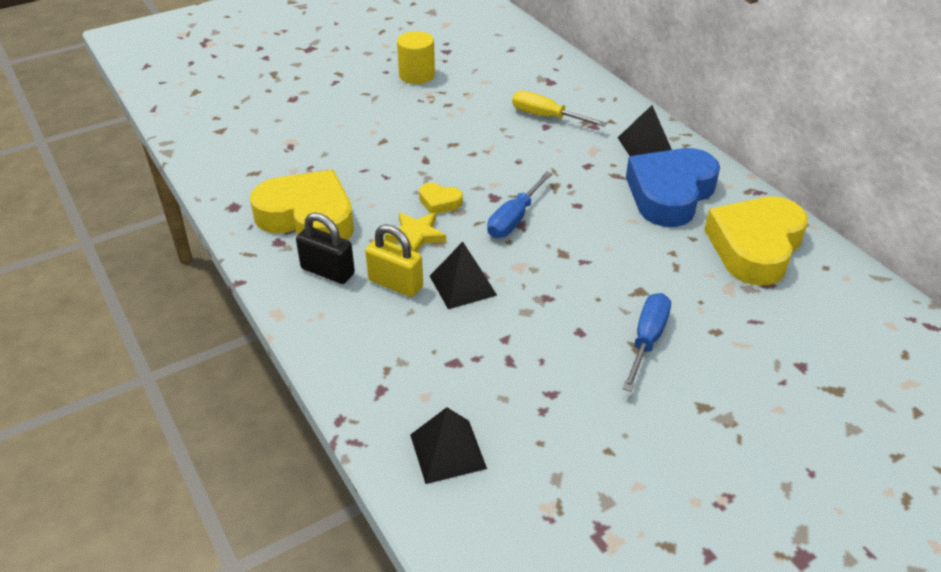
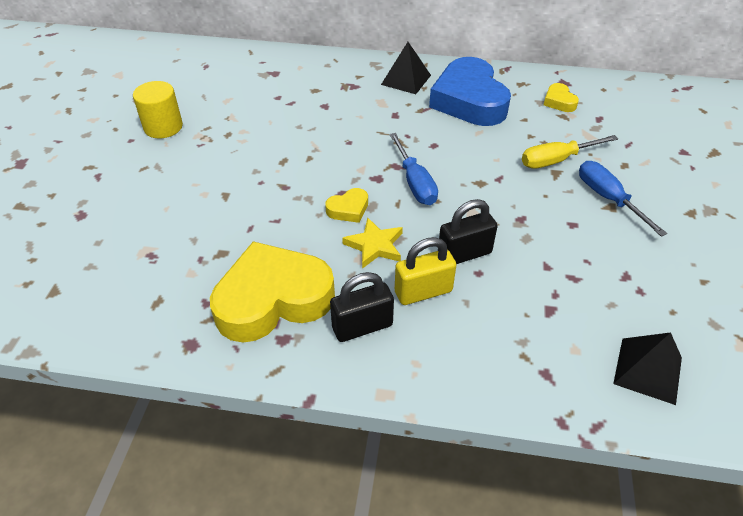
camera: 50 degrees left, 5 degrees up
black pyramid [430,242,497,309] -> black padlock [439,199,498,264]
yellow screwdriver [512,91,607,127] -> yellow screwdriver moved to [522,135,618,169]
yellow heart [704,196,808,285] -> yellow heart [544,83,579,112], size x0.42

